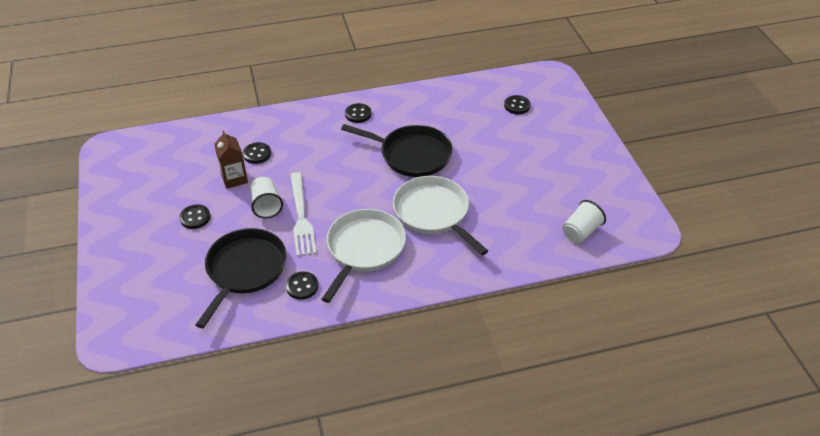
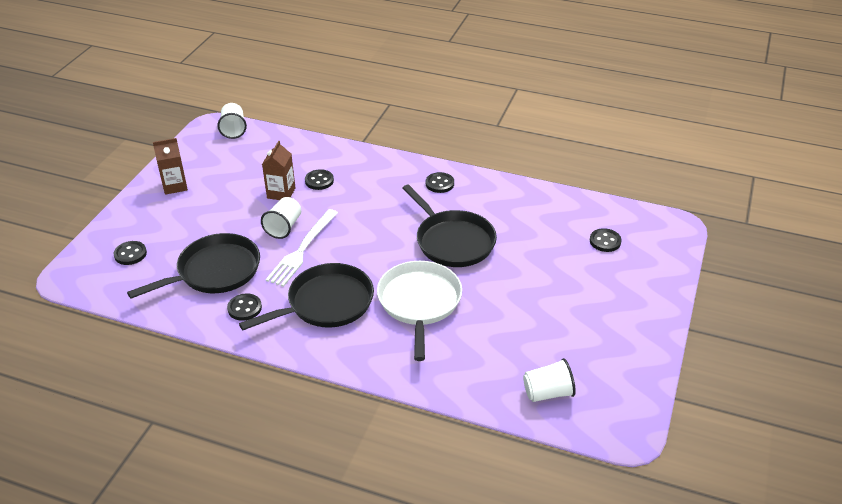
camera: 35 degrees right, 5 degrees down
black button [179,204,210,229] -> black button moved to [114,241,147,265]
white pan [322,209,406,303] -> black pan [239,263,374,330]
none -> brown carton [153,138,188,195]
none -> white cup [217,103,247,139]

